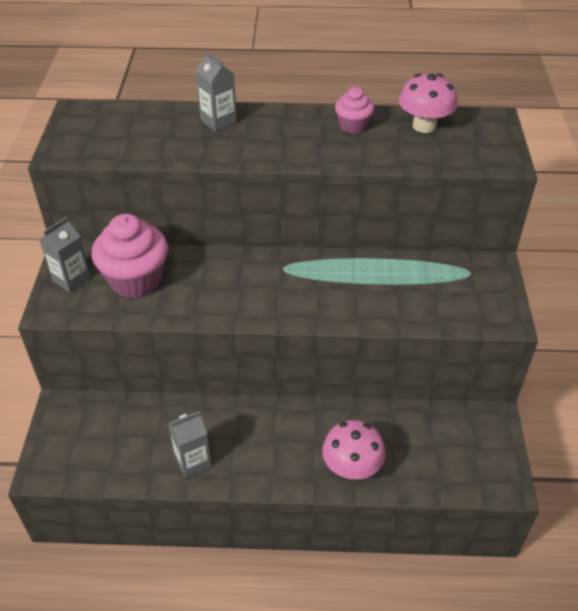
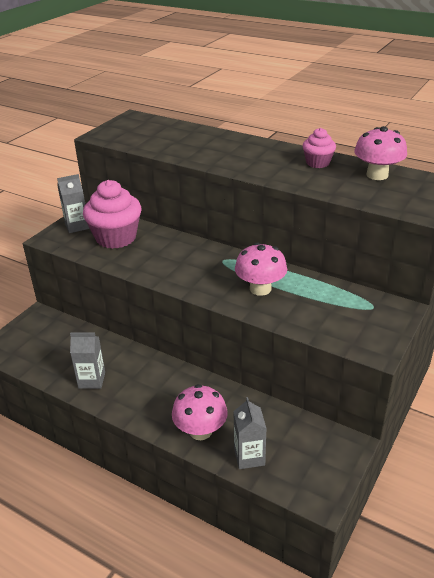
camera: 30 degrees right, 10 degrees down
grey carton [196,51,237,132] -> grey carton moved to [233,397,267,469]
none -> pink mushroom [235,243,287,296]

